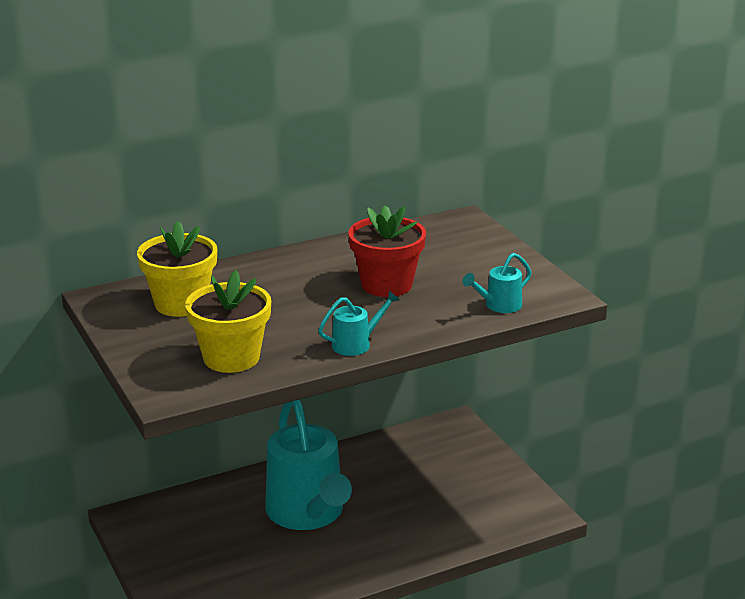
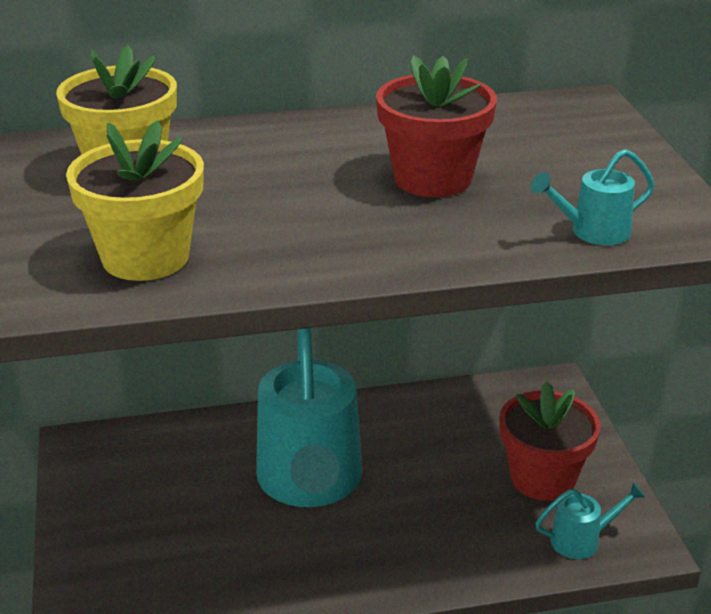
camera: 15 degrees right, 5 degrees up
turquoise watering can [318,291,399,356] -> turquoise watering can moved to [535,482,645,559]
none -> red flower pot [499,382,600,501]

